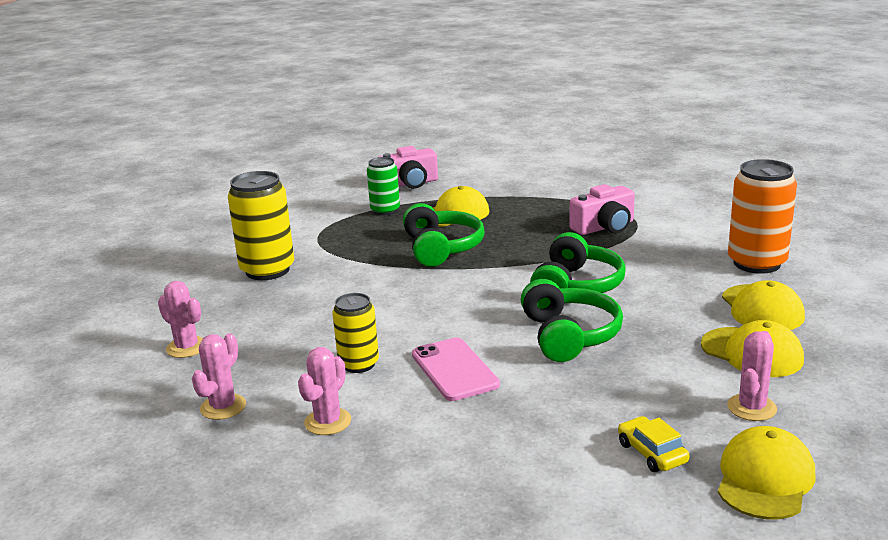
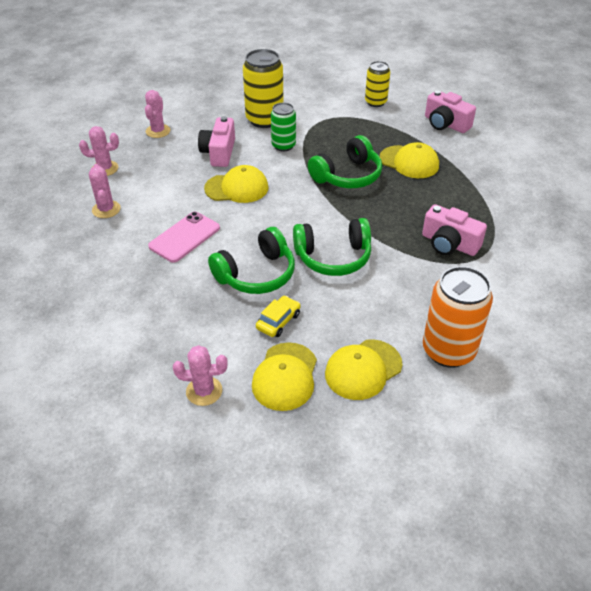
camera: 60 degrees right, 20 degrees up
pink cactus [298,347,351,435] -> pink cactus turned 75 degrees clockwise [89,164,121,218]
yellow can [332,293,379,373] -> yellow can moved to [365,61,390,107]
green can [367,157,400,215] -> green can moved to [271,103,296,151]
yellow car [618,416,690,472] -> yellow car moved to [256,296,301,337]
yellow cap [718,426,816,520] -> yellow cap moved to [204,165,269,203]
none -> pink camera [198,116,235,167]

